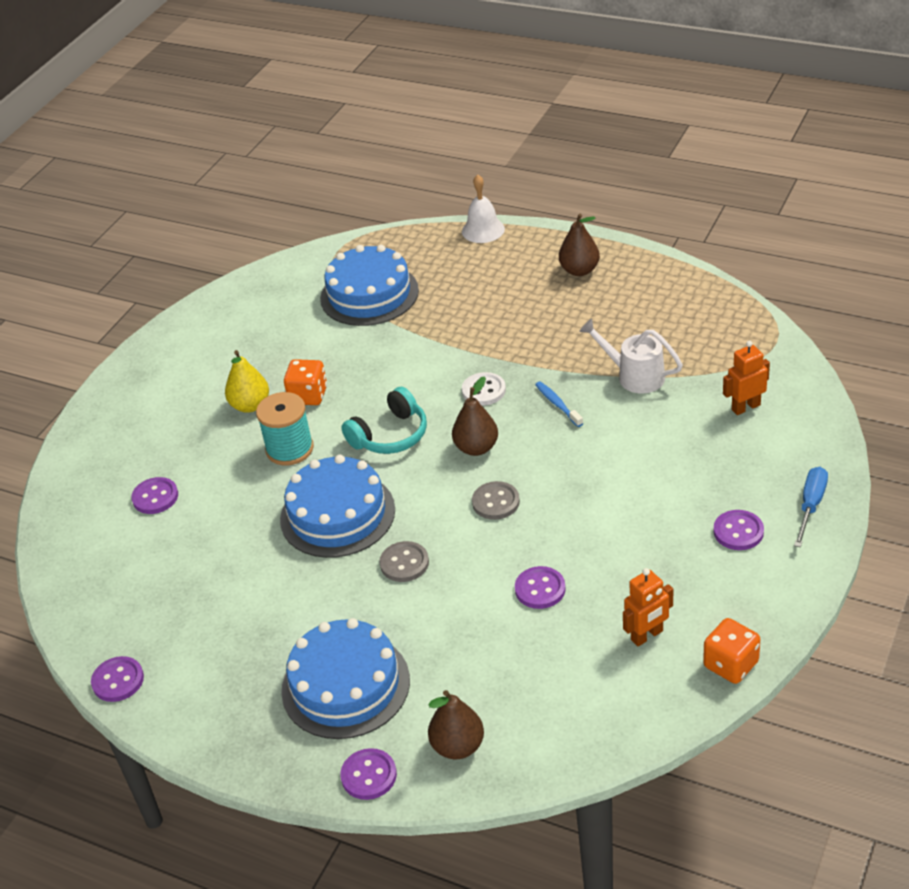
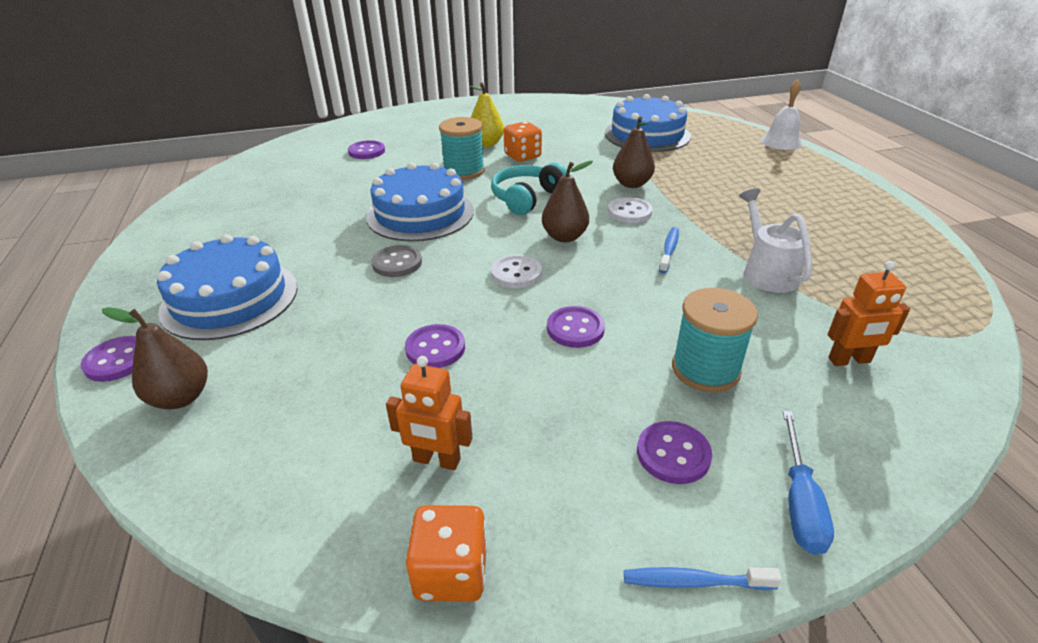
camera: 45 degrees right, 5 degrees down
purple button [91,656,144,702] -> purple button moved to [547,306,605,348]
turquoise headphones [341,387,427,454] -> turquoise headphones turned 120 degrees clockwise [491,162,567,215]
grey button [472,481,520,520] -> white button [491,255,542,288]
brown pear [559,214,600,276] -> brown pear moved to [613,117,655,188]
orange robot [723,340,770,415] -> orange robot turned 150 degrees clockwise [828,261,910,366]
blue screwdriver [794,467,828,547] -> blue screwdriver turned 120 degrees clockwise [783,410,834,555]
none -> blue toothbrush [624,567,782,590]
none -> turquoise spool [672,288,758,392]

